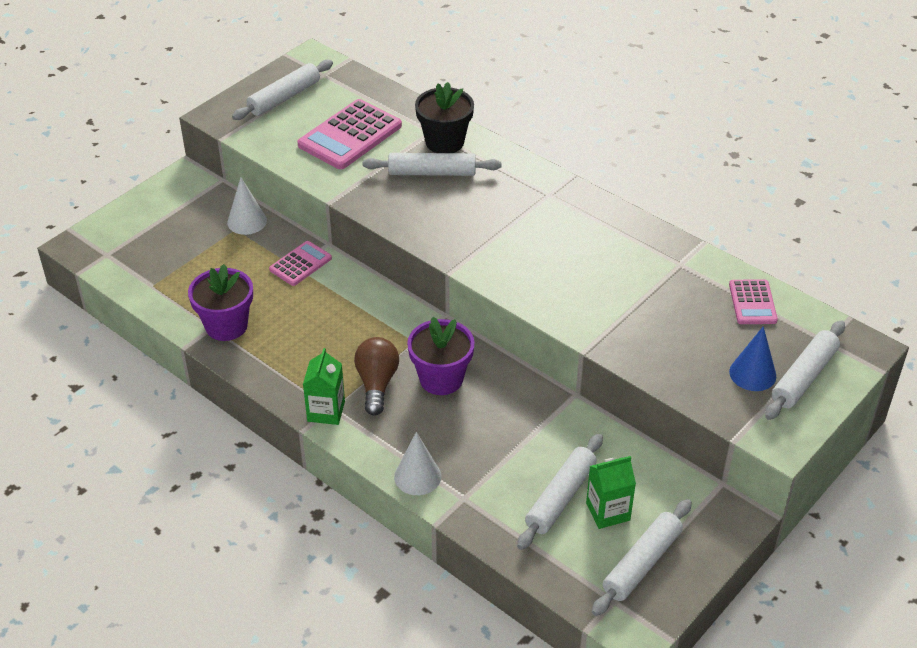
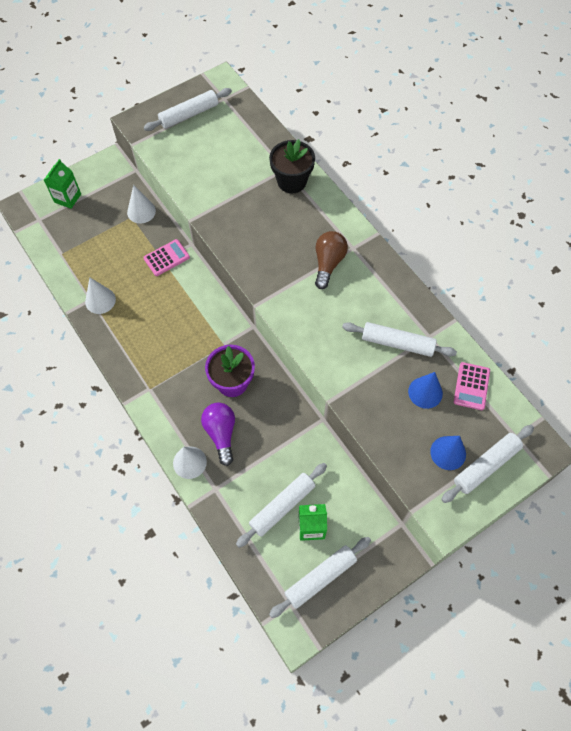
camera: 15 degrees right, 20 degrees up
purple flower pot [188,264,253,341] -> white cone [85,277,116,314]
pink calculator [297,99,402,169] -> none
green carton [303,348,345,425] -> green carton moved to [44,159,81,209]
brown light bulb [354,337,399,416] -> brown light bulb moved to [315,231,348,289]
white rolling pin [363,153,502,176] -> white rolling pin moved to [342,322,457,357]
none -> purple light bulb [201,403,235,466]
none -> blue cone [408,372,443,409]

